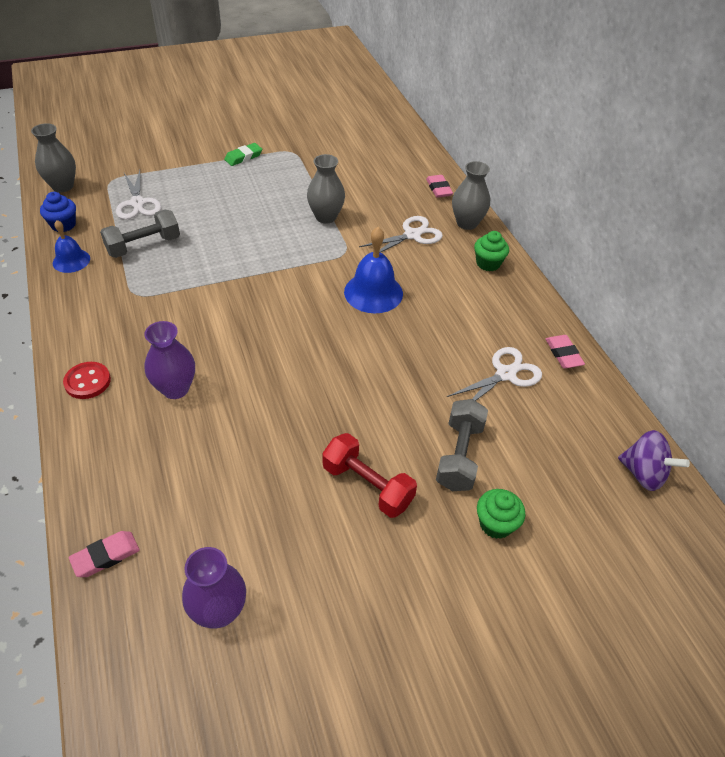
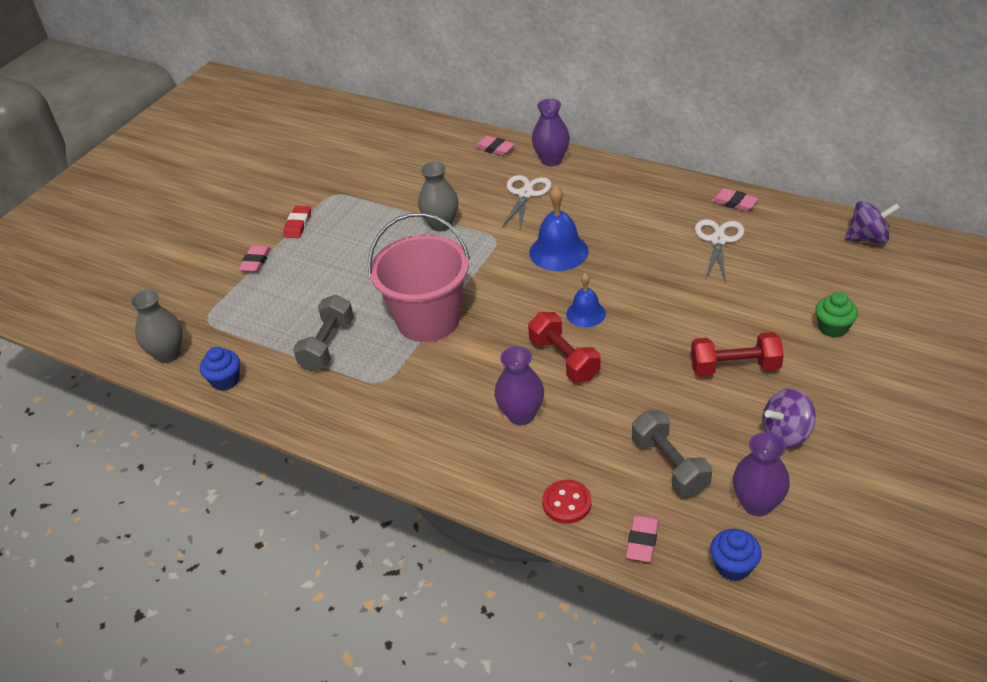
camera: 35 degrees left, 5 degrees down
blue bell [53,220,90,273] -> blue bell moved to [566,273,606,328]
red button [63,362,111,399] -> red button moved to [542,480,592,524]
white scissors [116,170,161,220] -> none
green eraser [224,143,262,166] -> red eraser [284,206,311,238]
grey dumbbell [436,399,488,491] -> grey dumbbell moved to [632,411,712,497]
grey vase [452,161,490,230] -> purple vase [532,99,570,166]
green cupcake [474,231,509,271] -> none
none -> pink eraser [239,245,271,273]
none -> pink bucket [368,213,470,342]
none -> red dumbbell [528,312,601,382]
none -> blue cupcake [710,529,762,581]
none -> purple spinning top [763,388,816,448]

